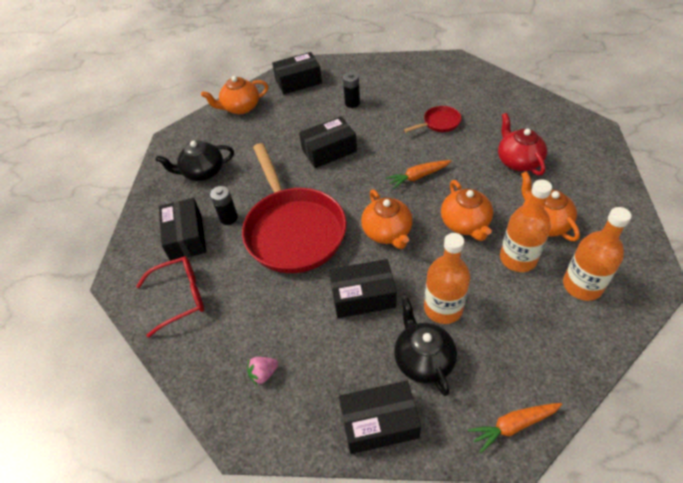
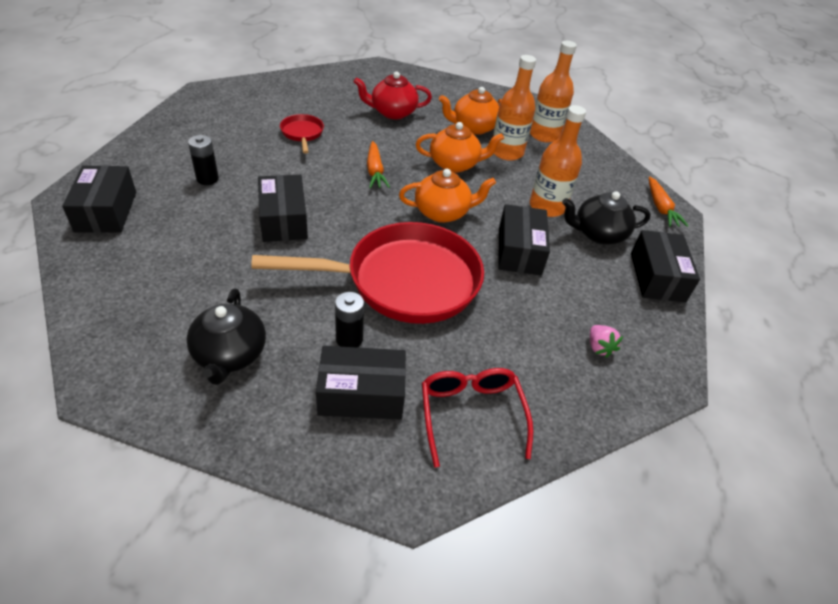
camera: 85 degrees left, 5 degrees down
orange teapot [201,76,269,114] -> none

